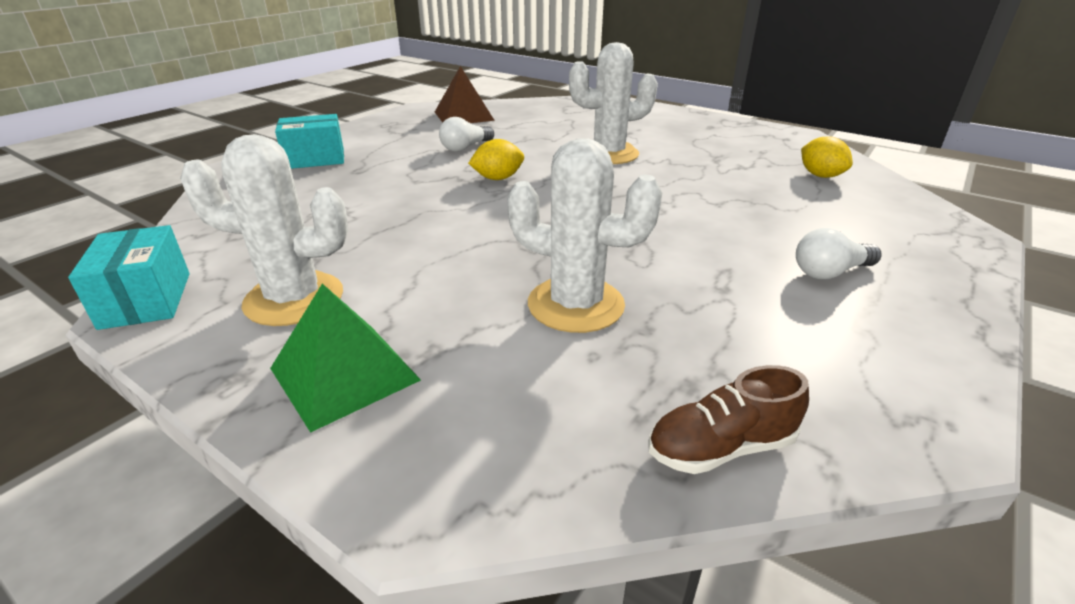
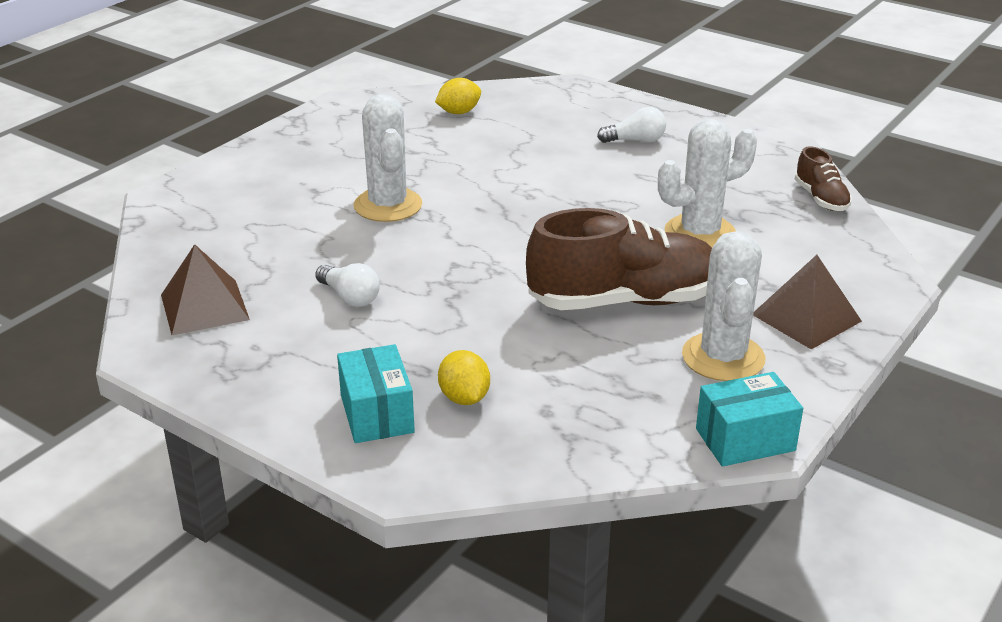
camera: 90 degrees left, 0 degrees up
green pyramid [270,284,421,433] -> brown pyramid [753,255,862,349]
yellow lemon [468,139,524,180] -> yellow lemon moved to [438,350,490,405]
white cactus [507,138,662,333] -> white cactus turned 45 degrees clockwise [658,119,757,247]
white light bulb [796,228,881,279] -> white light bulb turned 75 degrees counterclockwise [597,107,666,143]
none -> brown shoe [526,208,712,310]

